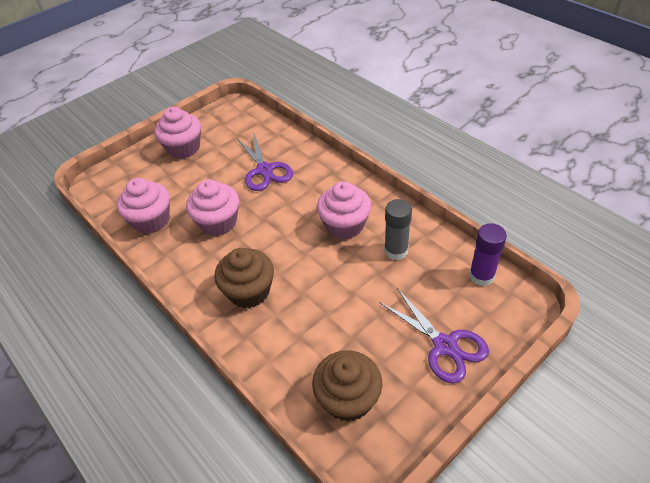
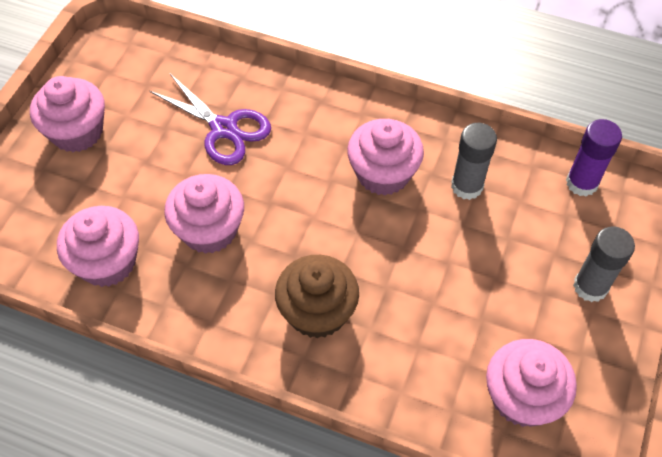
camera: 30 degrees left, 10 degrees up
brown cupcake [312,350,382,422] -> pink cupcake [486,339,577,427]
purple scissors [379,288,489,384] -> grey glue stick [573,227,635,302]

